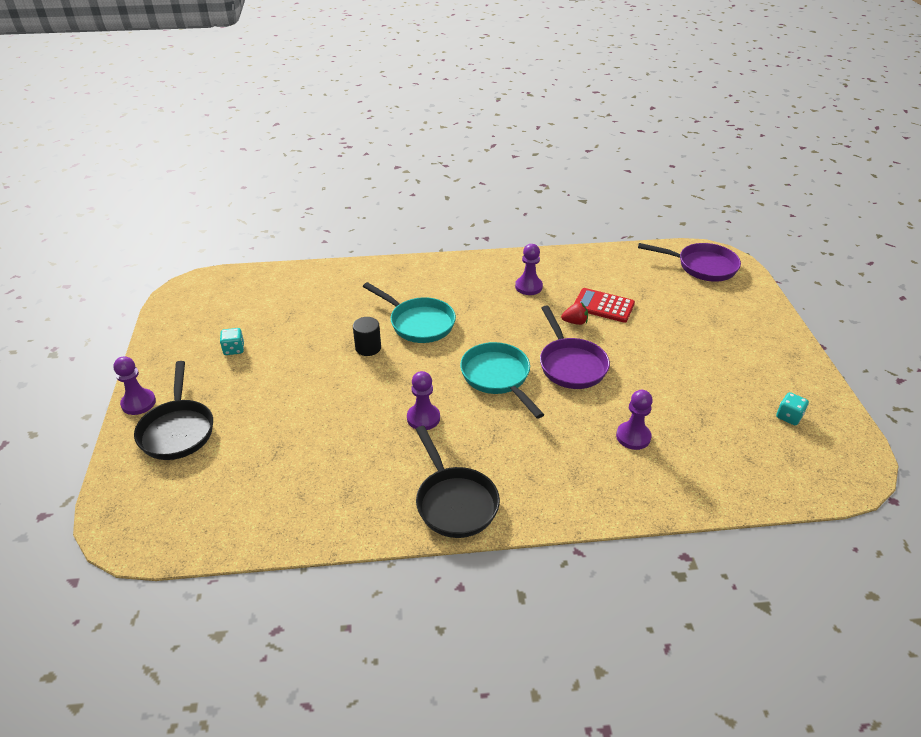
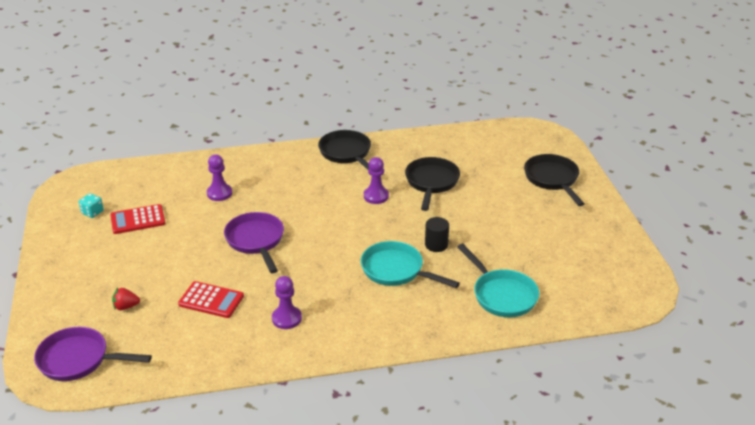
camera: 175 degrees right, 5 degrees down
purple pawn [113,356,156,415] -> none
turquoise dice [220,328,244,355] -> none
turquoise pan [460,342,544,419] -> turquoise pan moved to [457,244,539,317]
red strawberry [561,302,588,325] -> red strawberry moved to [112,288,140,310]
none -> red calculator [110,204,165,234]
none -> black pan [405,157,460,211]

